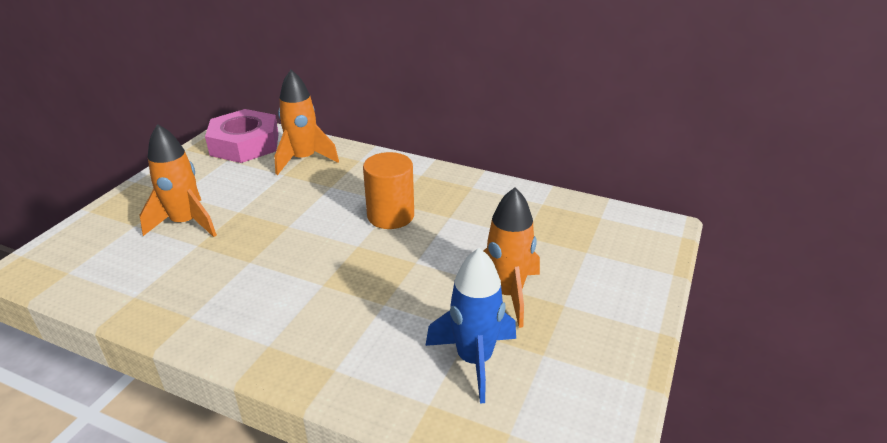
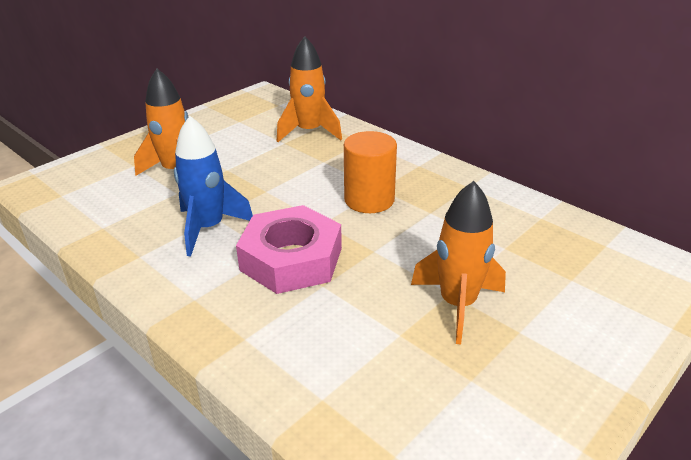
camera: 20 degrees right, 0 degrees up
pink nut [205,109,279,163] -> pink nut moved to [236,205,342,294]
blue rocket [425,248,516,404] -> blue rocket moved to [174,116,253,257]

